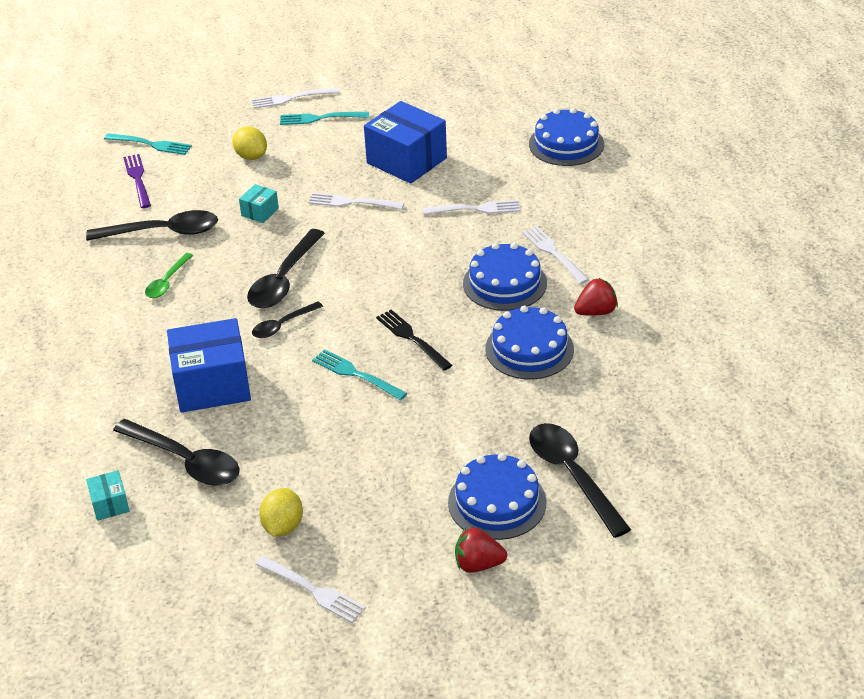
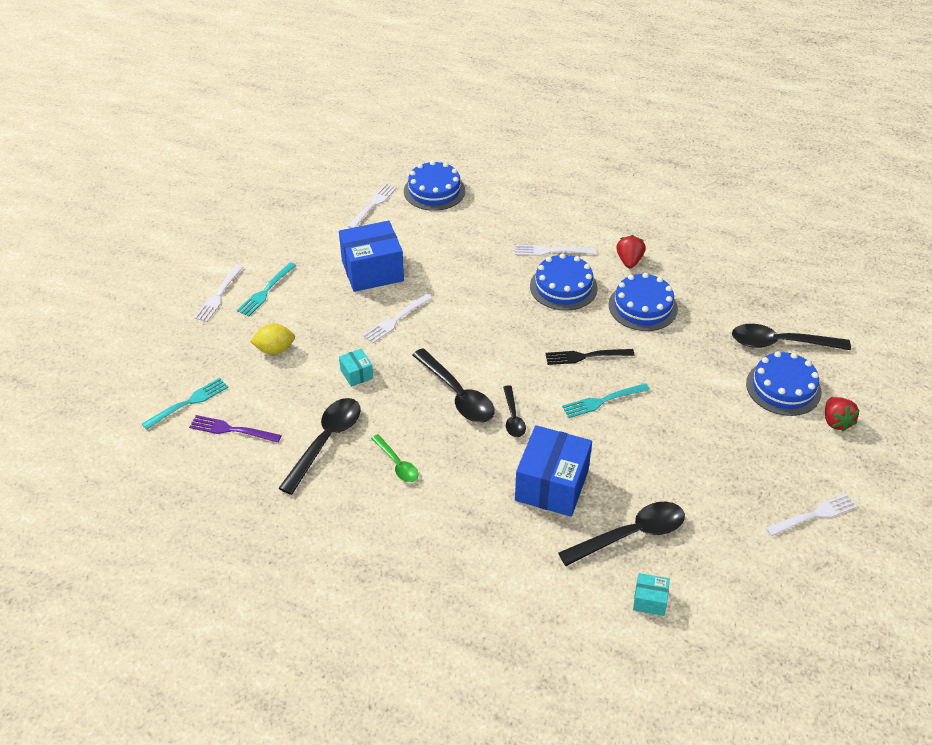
camera: 60 degrees left, 5 degrees up
yellow lemon [259,488,303,537] -> none
white fork [423,200,520,215] -> white fork moved to [347,184,397,228]
red strawberry [455,528,507,573] -> red strawberry turned 45 degrees counterclockwise [825,397,860,431]

